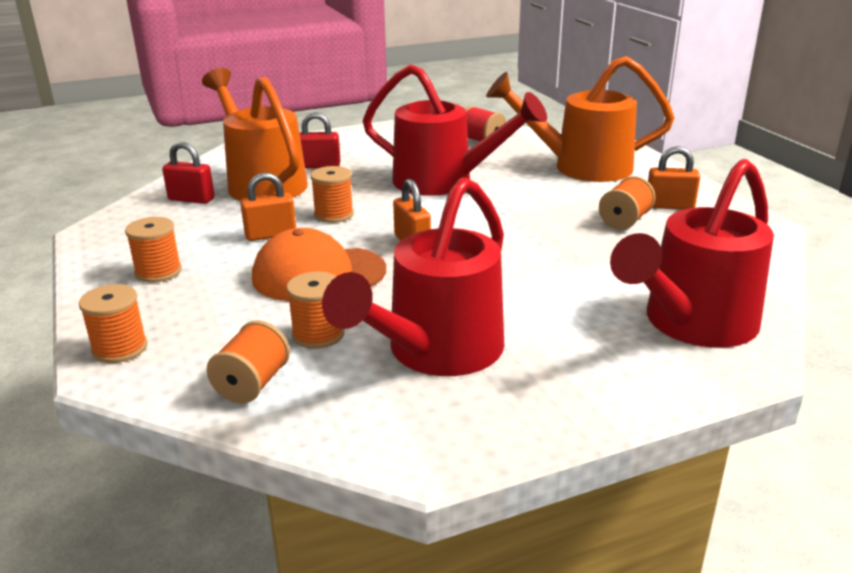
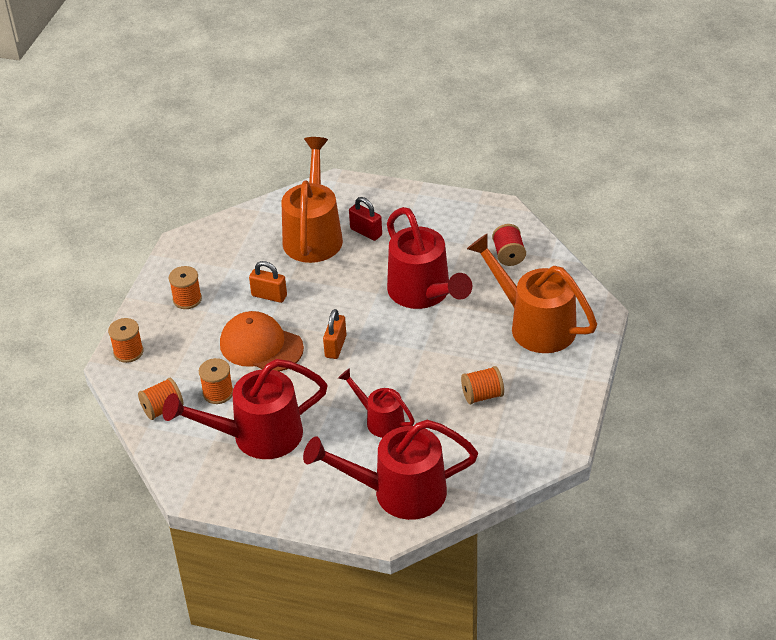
camera: 40 degrees right, 15 degrees up
red padlock [162,142,215,204] -> none
orange spool [310,166,354,223] -> none
orange padlock [648,146,700,209] -> none
none -> red watering can [338,368,415,438]

